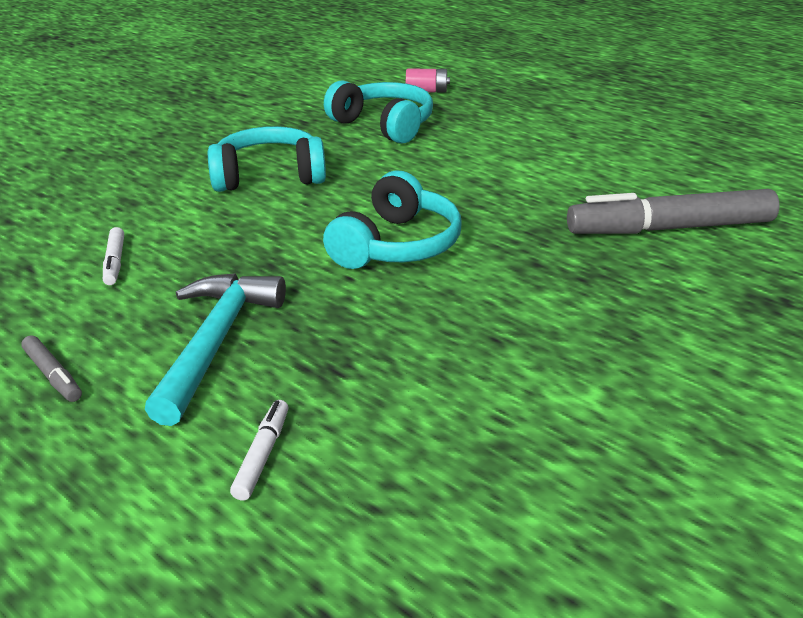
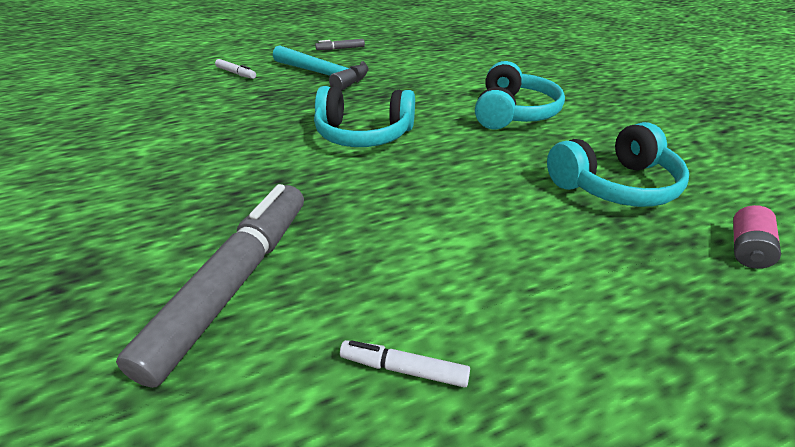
camera: 115 degrees right, 5 degrees up
white marker [103,227,124,285] -> white marker moved to [340,340,470,388]
turquoise headphones [323,171,461,269] -> turquoise headphones turned 45 degrees counterclockwise [314,86,415,147]

